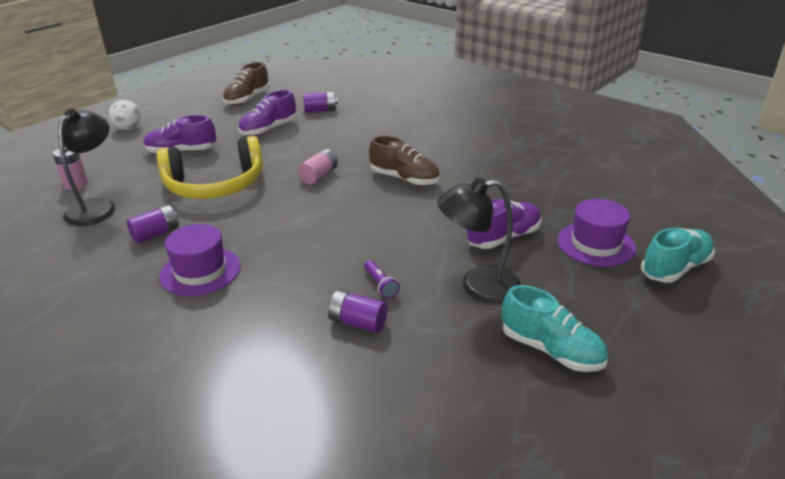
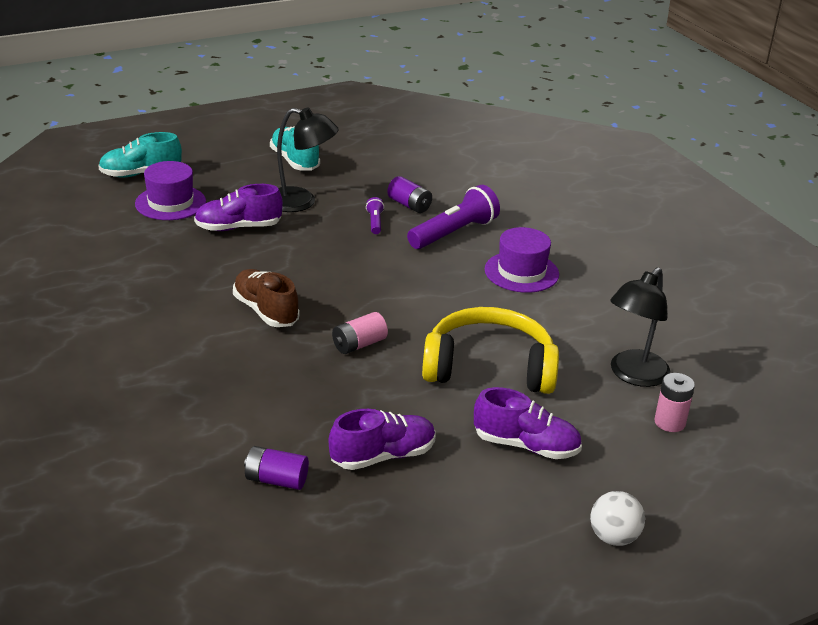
camera: 160 degrees left, 0 degrees up
purple battery [127,205,179,244] -> none
brown shoe [223,62,269,106] -> none
none -> purple flashlight [407,185,500,249]

